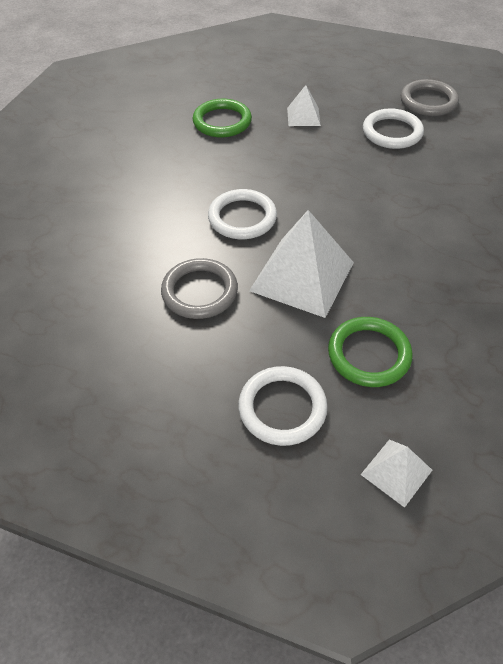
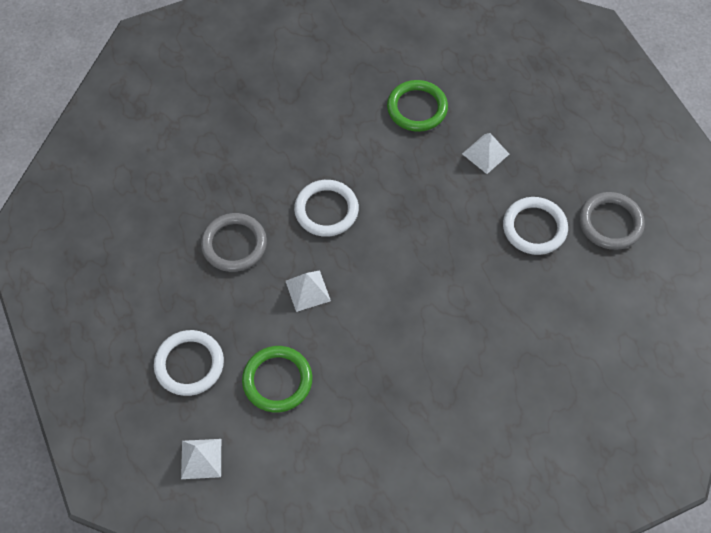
camera: 45 degrees right, 10 degrees up
white pyramid [249,210,354,318] -> white pyramid [286,270,331,312], size x0.51

